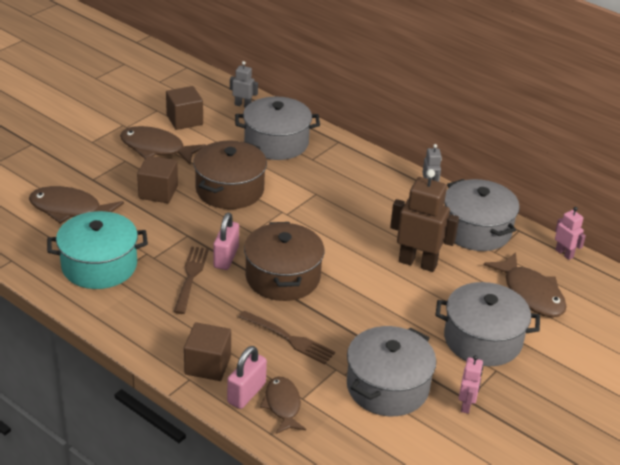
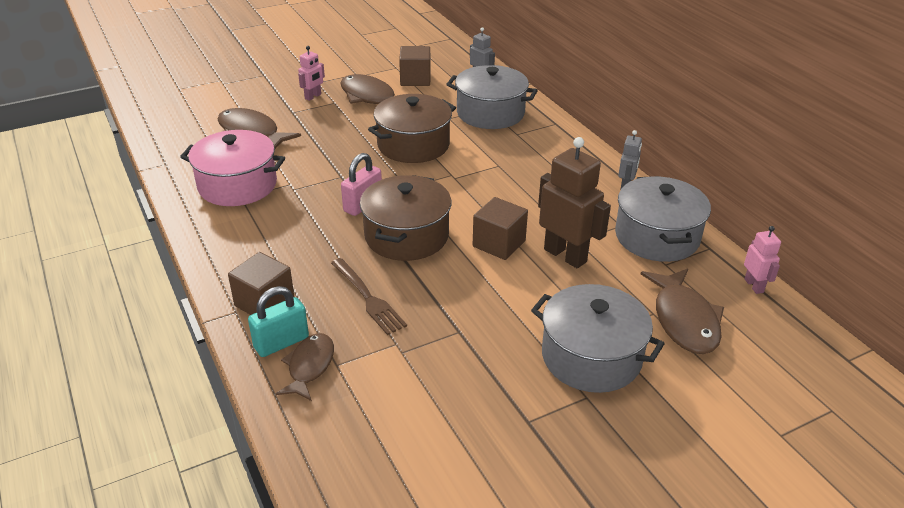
camera: 25 degrees right, 0 degrees up
turquoise pot [47,211,148,289] -> pink pot [180,130,285,206]
brown cube [137,156,178,203] -> brown cube moved to [473,197,528,260]
brown fork [174,246,209,314] -> none
pink padlock [227,346,267,409] -> turquoise padlock [248,286,309,357]
grey pot [347,326,436,416] -> none
pink robot [459,355,483,414] -> pink robot moved to [298,46,325,101]

